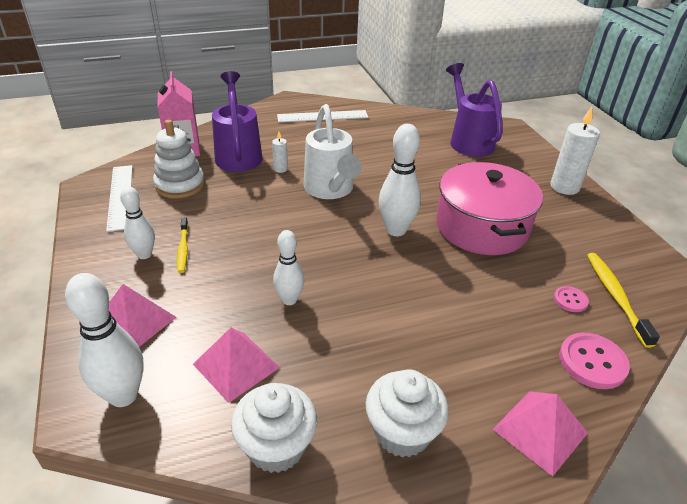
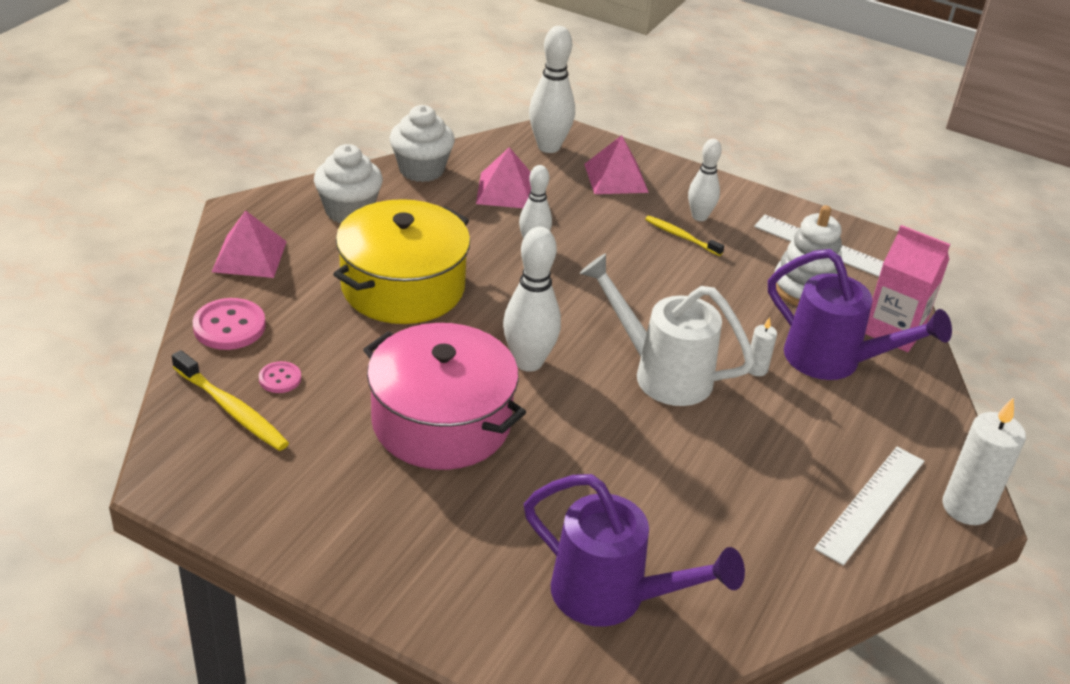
camera: 135 degrees right, 0 degrees up
white candle [550,107,600,195] -> white candle moved to [942,397,1026,525]
none -> yellow pot [333,199,470,324]

